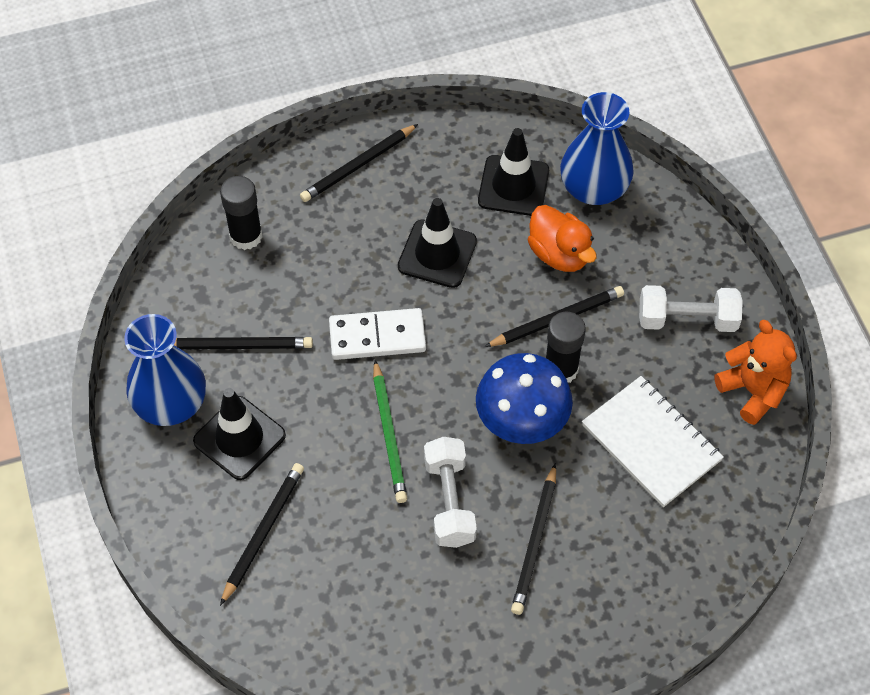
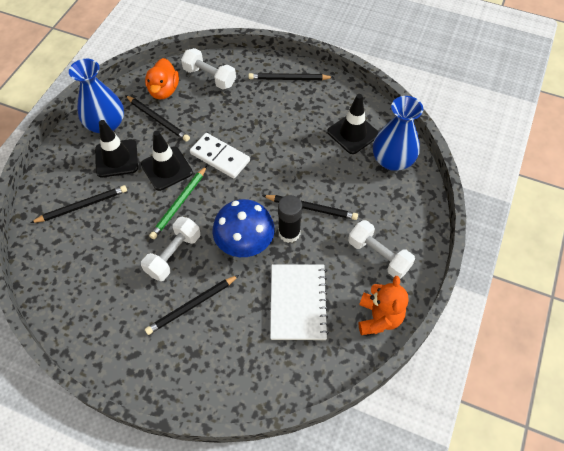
camera: 40 degrees right, 0 degrees up
black glue stick [220,176,263,250] -> white dumbbell [181,48,236,89]
black traffic cone [398,198,477,288] -> black traffic cone moved to [141,131,193,191]
orange duck [528,205,597,272] -> orange duck moved to [145,58,179,99]

